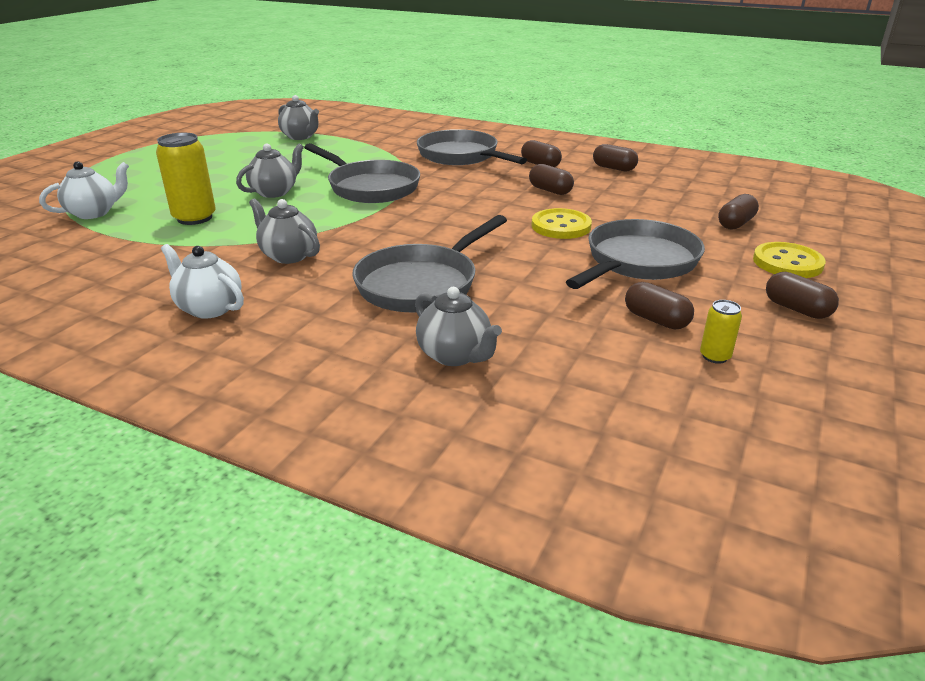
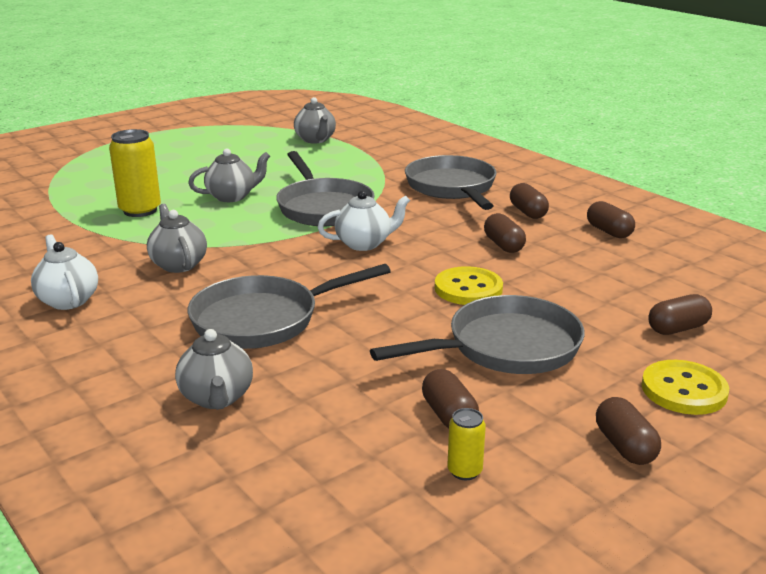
camera: 25 degrees right, 5 degrees down
white teapot [39,161,129,219] -> white teapot moved to [318,191,410,251]

